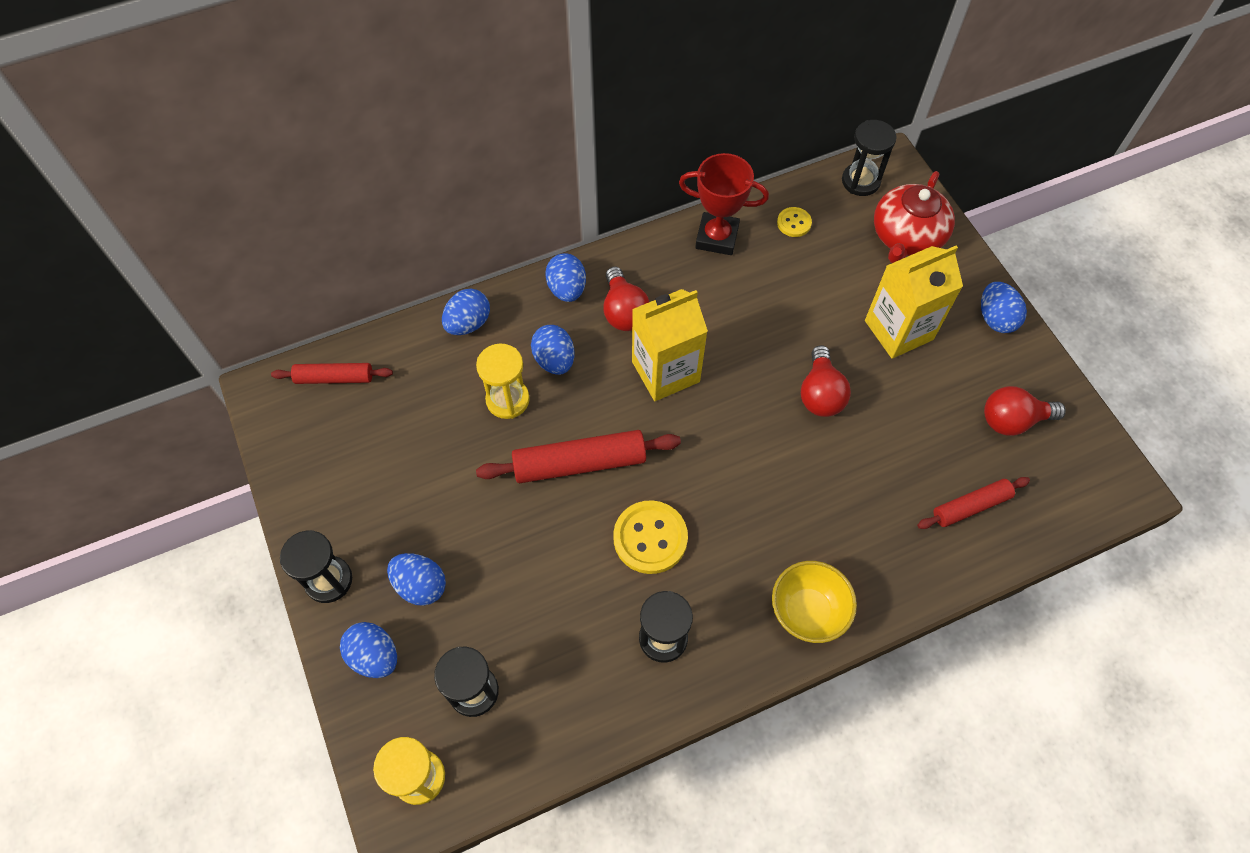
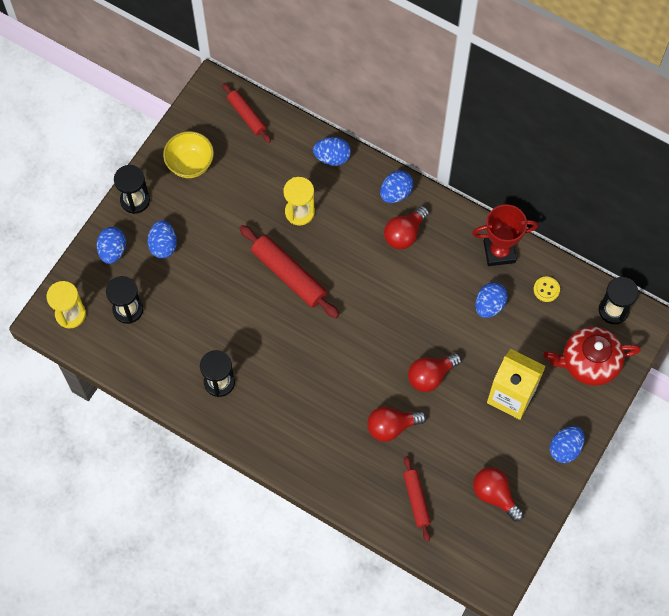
camera: 55 degrees right, 5 degrees up
blue egg [531,325,574,375] -> blue egg moved to [475,282,508,318]
yellow button [613,501,688,574] -> none
yellow carton [632,289,708,401] -> none
red trophy [679,153,769,255] -> red trophy turned 75 degrees counterclockwise [472,205,538,266]
yellow bowl [772,561,857,643] -> yellow bowl moved to [163,131,214,178]
red rolling pin [917,477,1030,529] -> red rolling pin turned 45 degrees clockwise [403,456,431,542]
none -> red light bulb [367,407,427,442]

